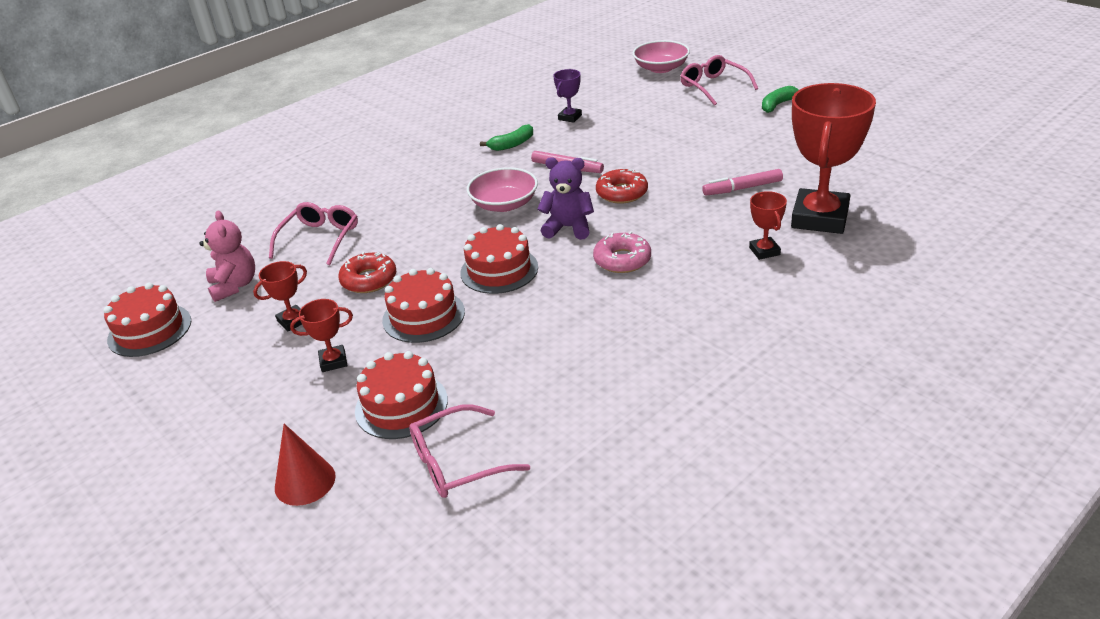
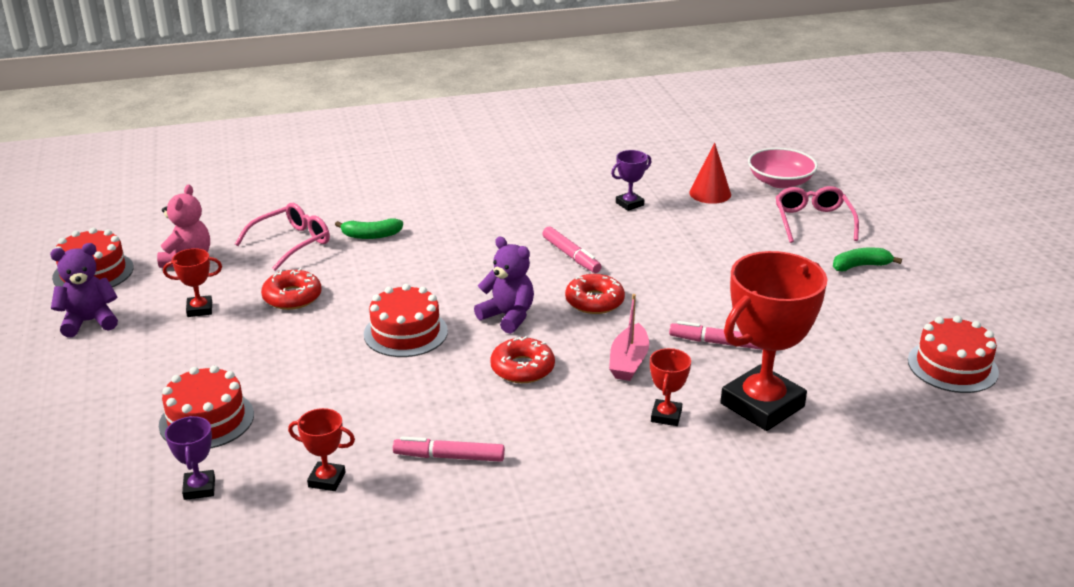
camera: 25 degrees right, 5 degrees down
red cone [275,424,336,506] -> red cone moved to [689,143,731,204]
red trophy [290,299,353,372] -> red trophy moved to [288,408,355,491]
red cake [382,268,465,343] -> red cake moved to [908,316,999,393]
pink glasses [409,404,530,498] -> purple trophy [165,416,215,500]
pink bowl [467,167,538,212] -> none
green banana [480,124,533,151] -> green banana moved to [335,218,403,239]
pink donut [593,231,651,273] -> red donut [490,336,555,383]
none -> purple teddy bear [50,243,118,337]
none -> pink marker [393,436,505,462]
none -> pink boat [609,294,649,381]

